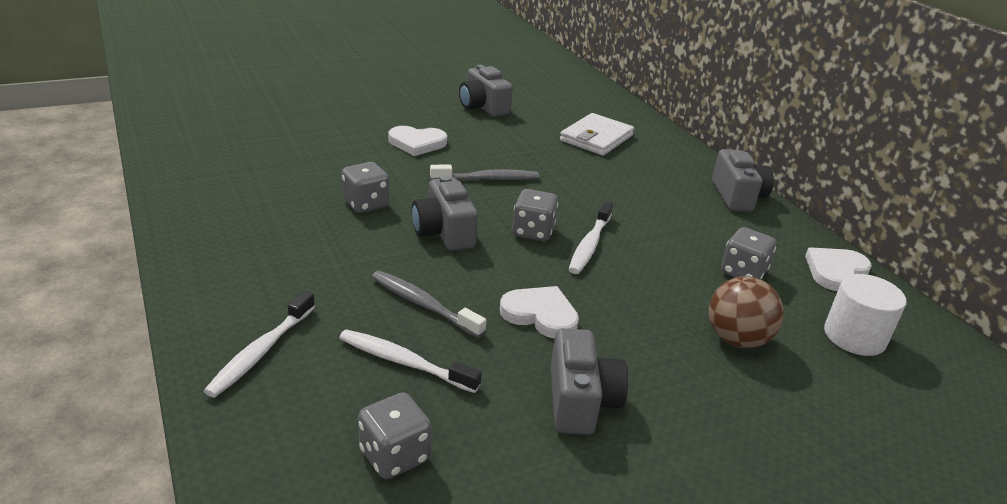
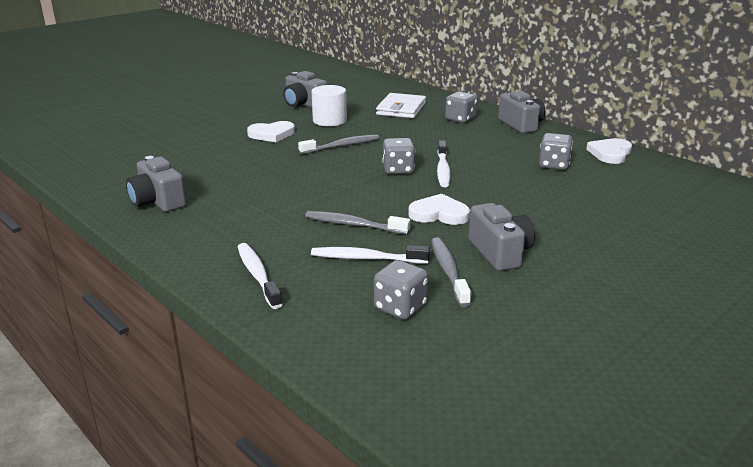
camera: 15 degrees left, 5 degrees down
white toothbrush [204,291,315,398] -> white toothbrush turned 150 degrees clockwise [238,243,283,309]
grey dice [342,162,389,213] -> grey dice moved to [445,91,477,123]
grey camera [412,175,478,251] -> grey camera moved to [126,156,187,212]
brown ball [709,276,784,348] -> none
white cylinder [824,274,907,356] -> white cylinder moved to [311,85,347,126]
none -> grey toothbrush [431,237,471,307]

